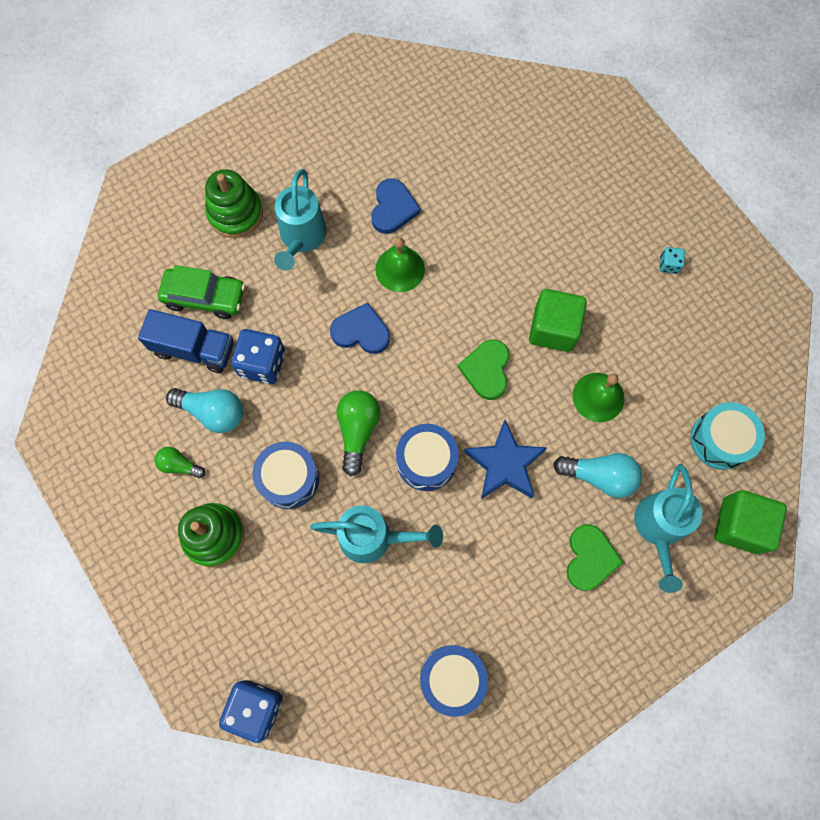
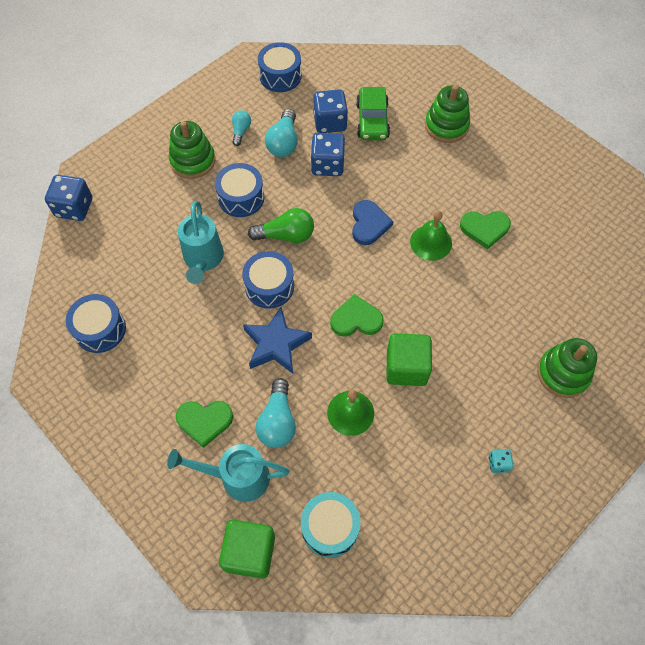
camera: 80 degrees right, 10 degrees down
blue truck [138,309,234,373] -> blue dice [313,89,348,133]
green light bulb [155,447,205,478] -> turquoise light bulb [232,110,251,146]
turquoise watering can [274,169,327,271] -> none
blue heart [371,179,421,234] -> green heart [460,211,511,249]
none -> blue drum [258,42,302,92]
none -> green stacking toy [537,338,597,398]

